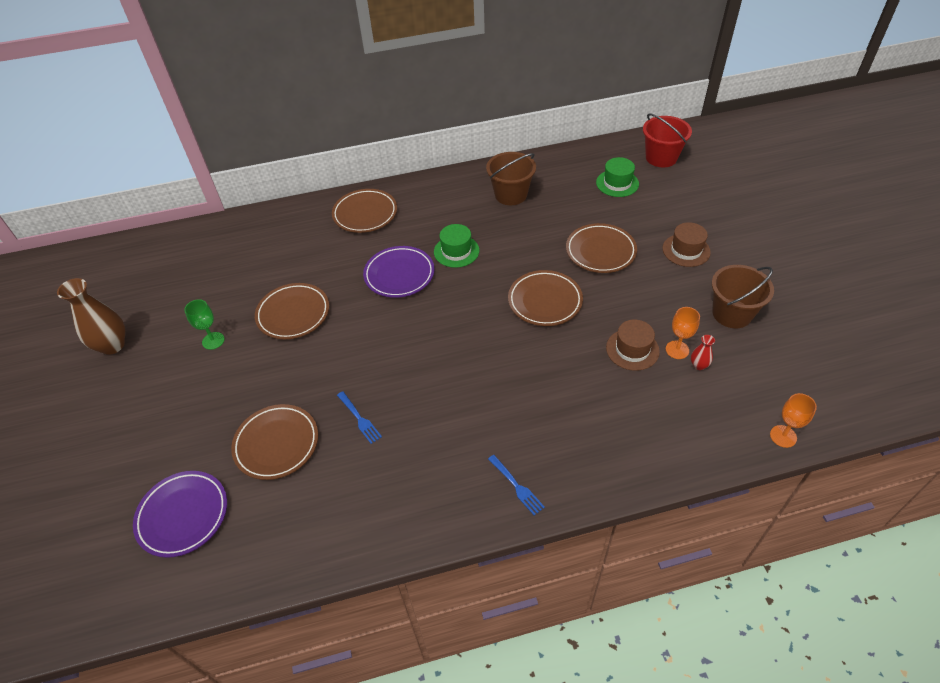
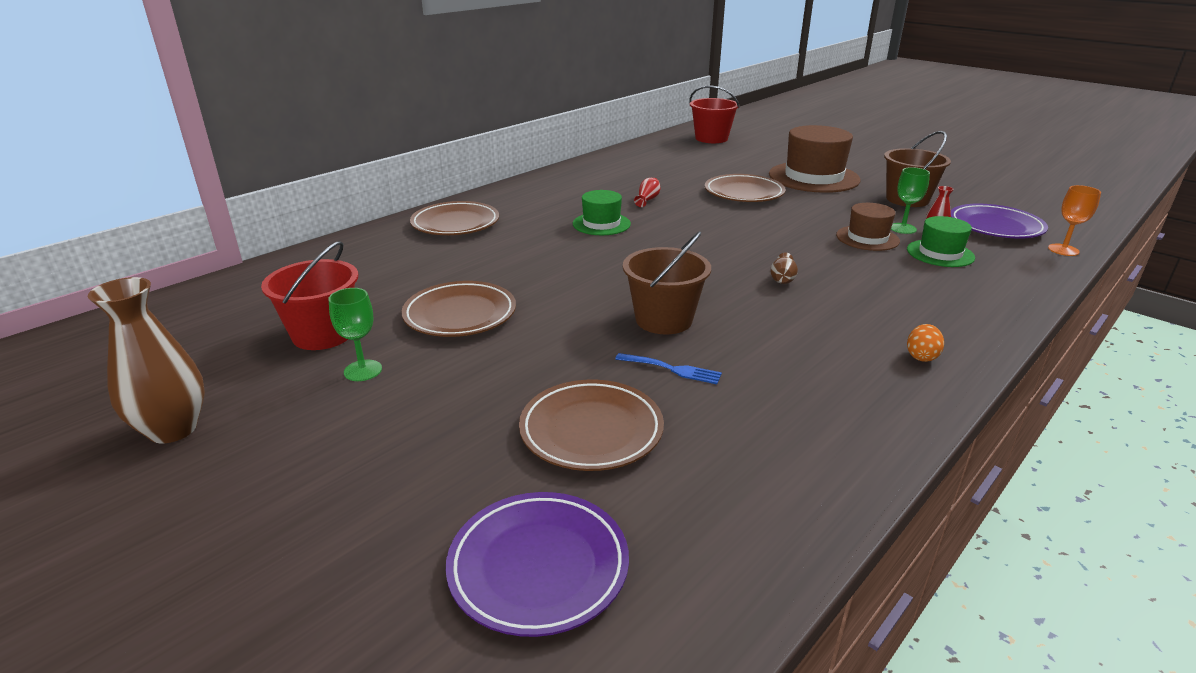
camera: 35 degrees left, 20 degrees down
purple plate [363,246,435,298] -> purple plate moved to [951,203,1048,239]
brown bucket [486,152,536,205] -> brown bucket moved to [623,231,711,335]
blue fork [488,455,545,515] -> orange egg [907,324,944,362]
brown plate [508,270,583,326] -> none
green hat [596,157,639,197] -> green hat moved to [907,216,975,267]
brown hat [662,222,711,267] -> brown hat [769,125,861,193], size x1.78
orange goblet [666,307,700,359] -> green goblet [891,167,930,234]
none -> red bucket [261,241,358,350]
none -> red vase [634,178,660,207]
none -> brown vase [770,252,798,284]

